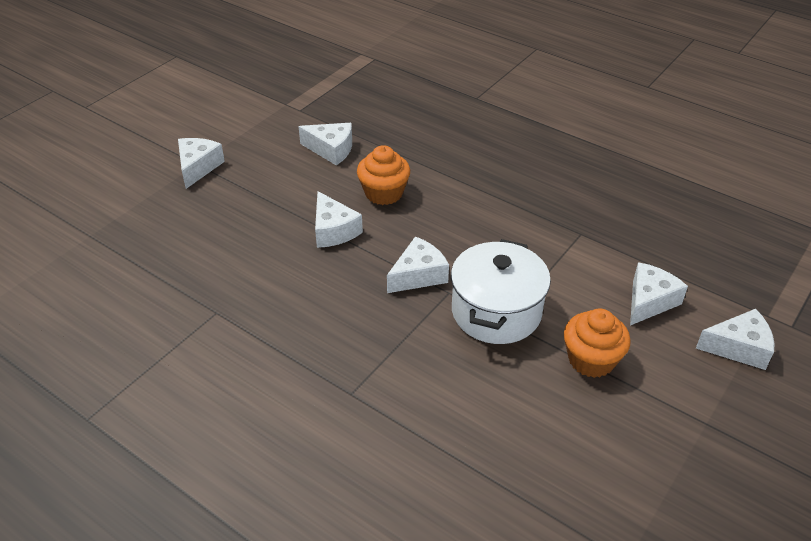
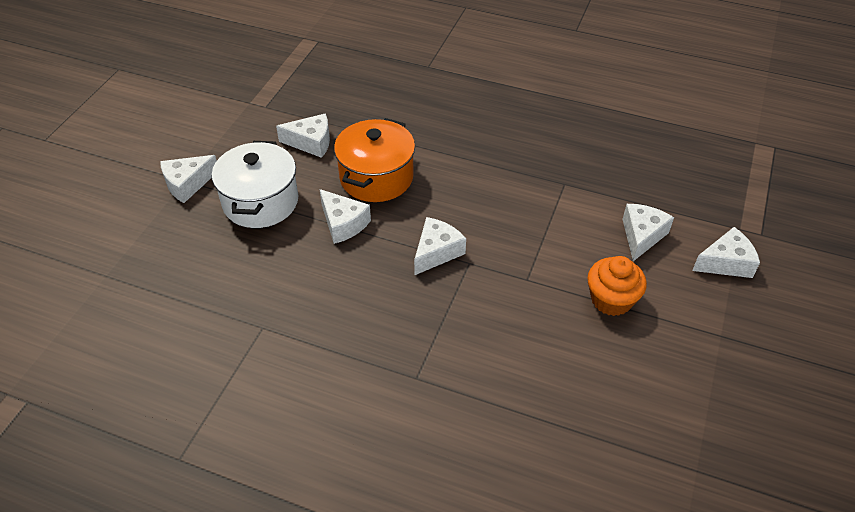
camera: 15 degrees left, 5 degrees up
white cheese [178,138,225,189] -> white cheese turned 120 degrees counterclockwise [160,155,217,203]
orange cupcake [357,145,410,205] -> orange pot [334,118,415,202]
white pot [451,239,551,344] -> white pot moved to [212,141,298,228]

